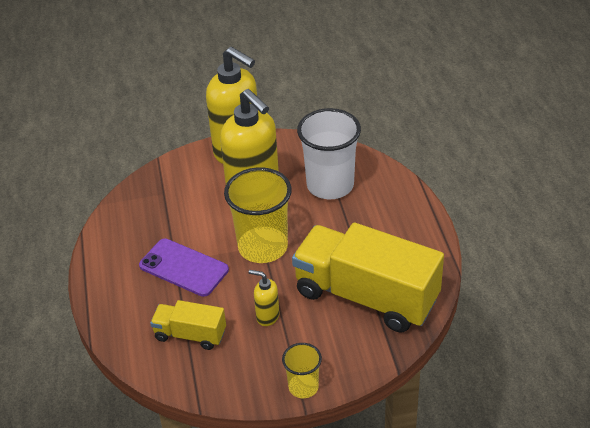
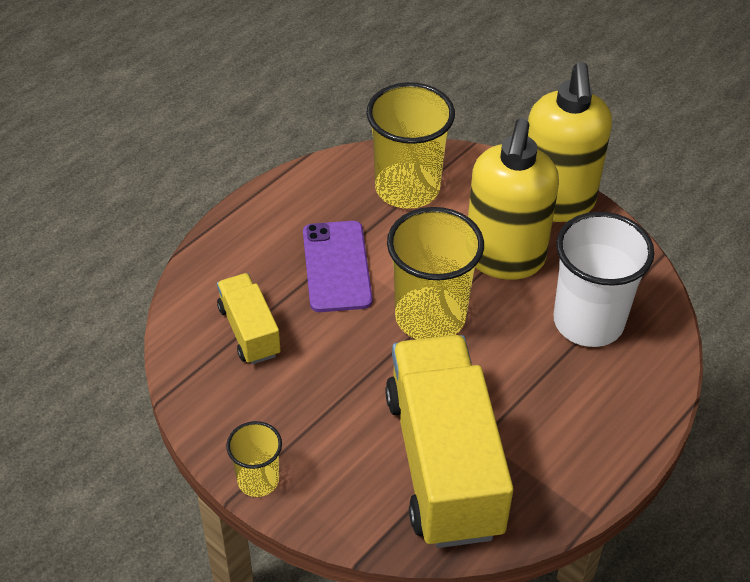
camera: 50 degrees right, 5 degrees up
yellow soap dispenser [249,270,280,326] -> none
none -> yellow cup [366,82,455,209]

